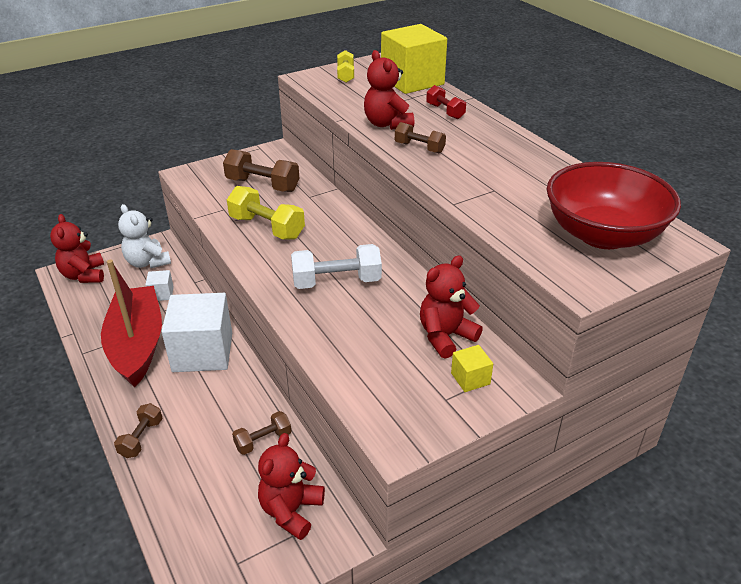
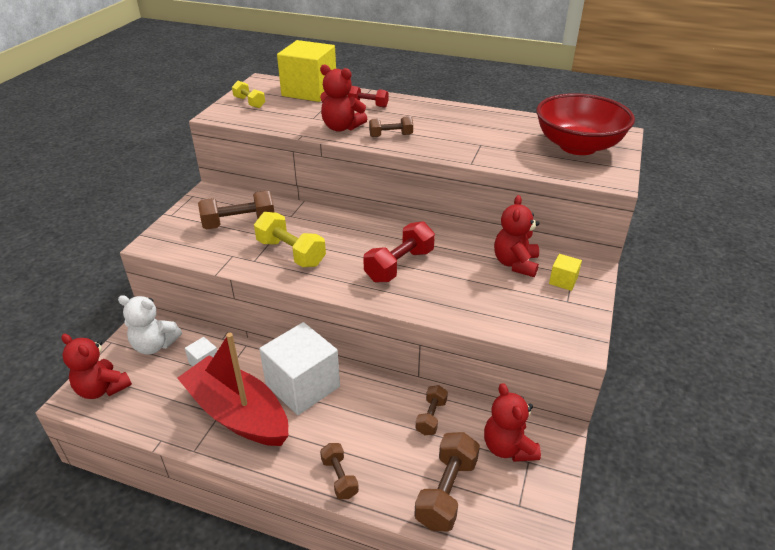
camera: 40 degrees left, 0 degrees up
yellow dumbbell [227,186,305,240] -> yellow dumbbell turned 45 degrees clockwise [254,212,326,267]
white dumbbell [291,244,382,289] -> red dumbbell [363,221,435,282]
none -> brown dumbbell [414,432,480,532]

